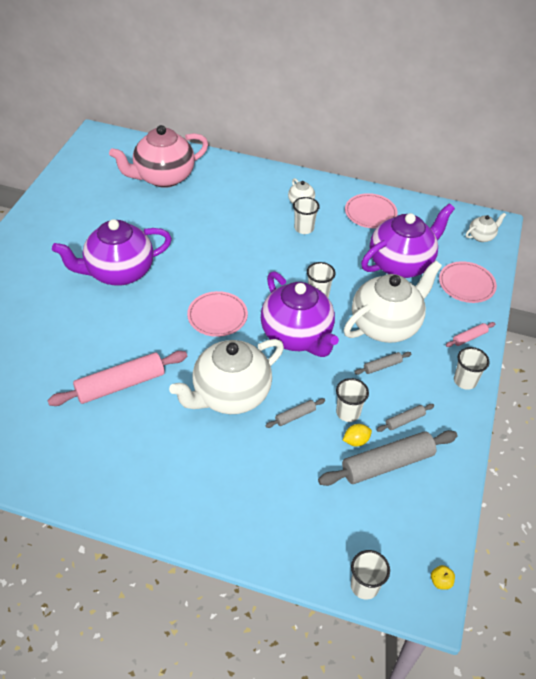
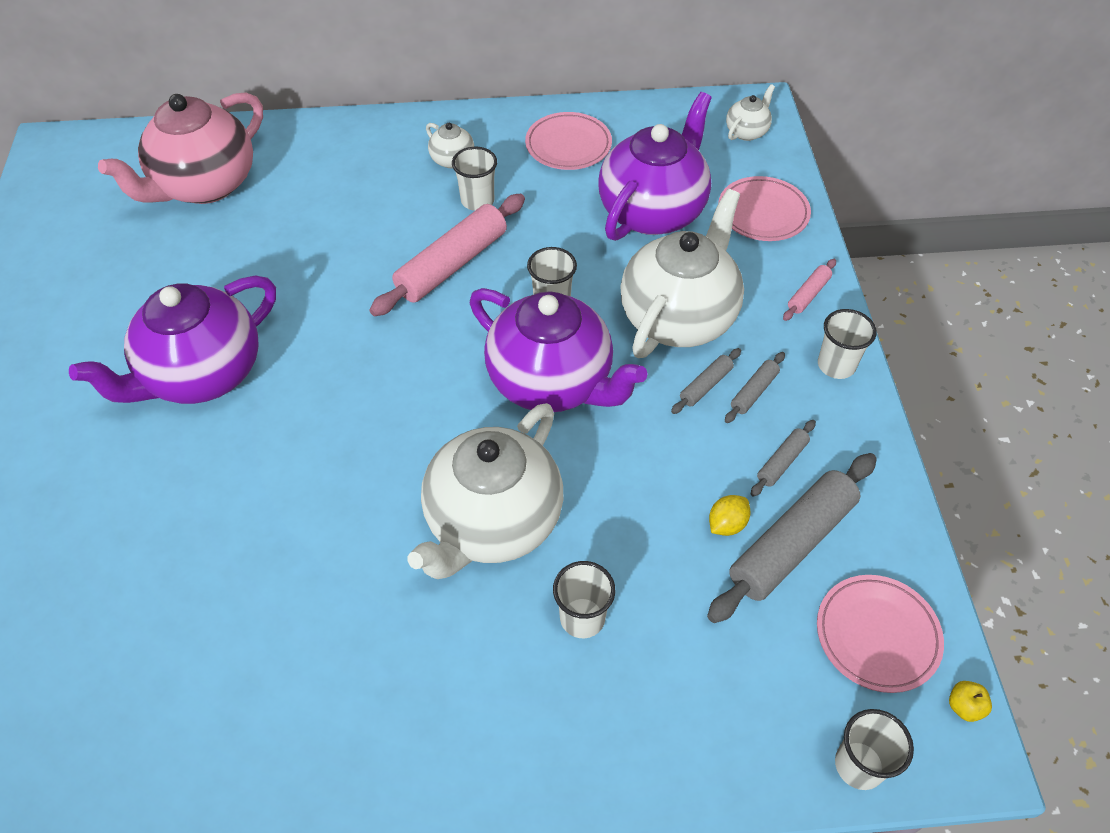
camera: 20 degrees left, 5 degrees up
pink rolling pin [47,351,187,406] -> pink rolling pin moved to [370,194,525,316]
pink plate [187,291,248,337] -> pink plate moved to [817,575,944,693]
grey rolling pin [265,398,325,428] -> grey rolling pin moved to [725,352,785,423]
white cup [336,378,369,422] -> white cup moved to [553,561,615,638]

